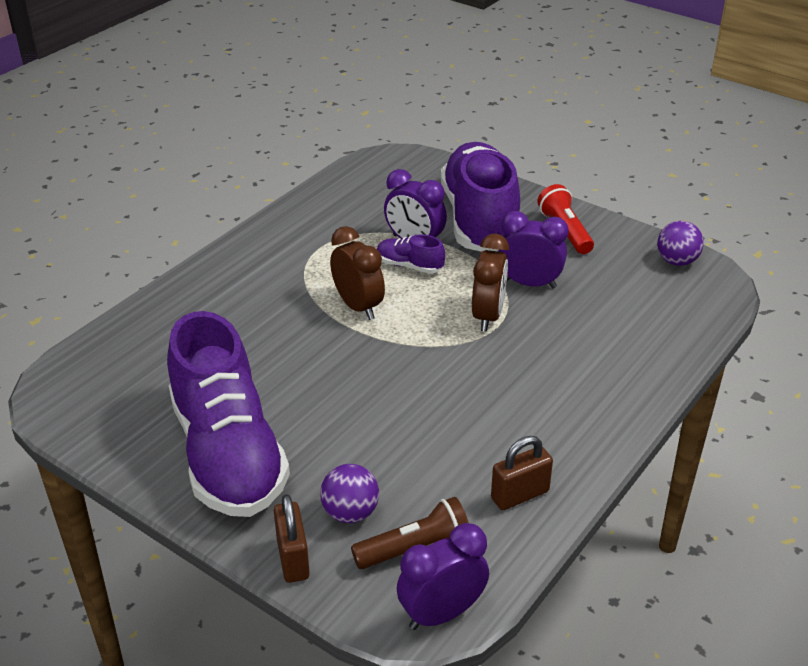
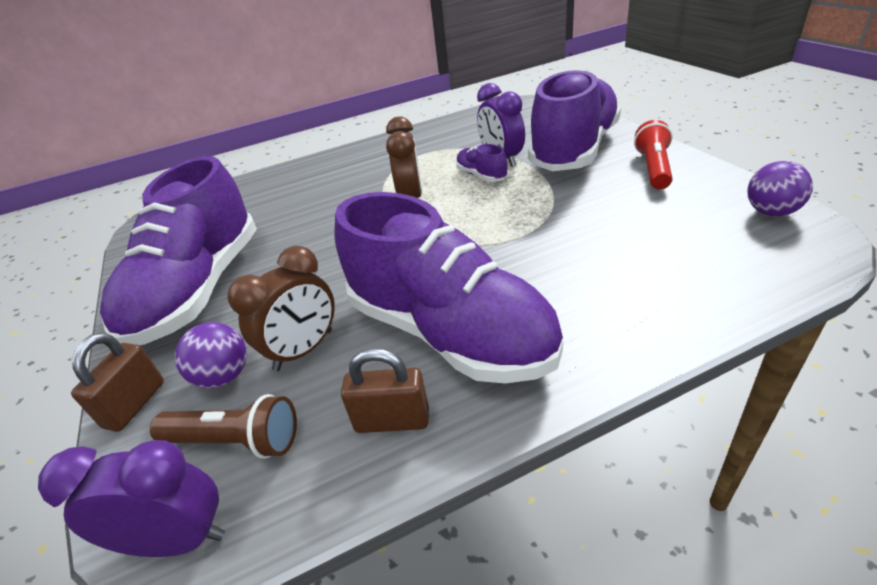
camera: 35 degrees right, 0 degrees up
brown clock [472,234,509,332] -> brown clock moved to [227,246,335,371]
purple clock [498,211,569,289] -> none
none -> purple shoe [335,192,563,384]

